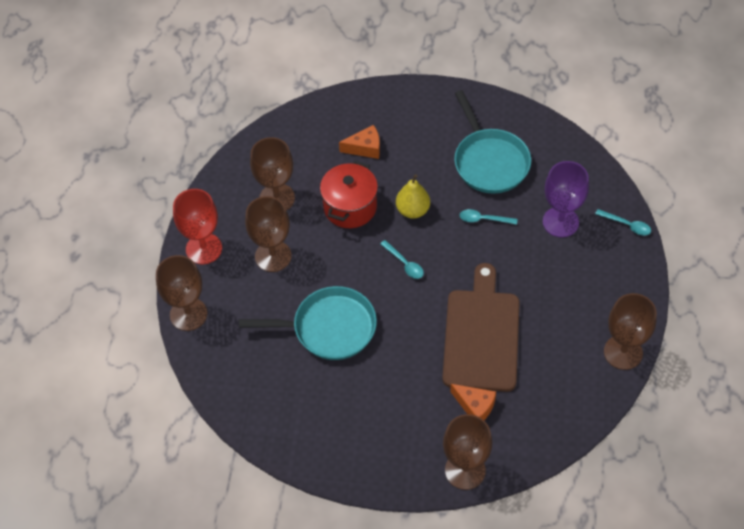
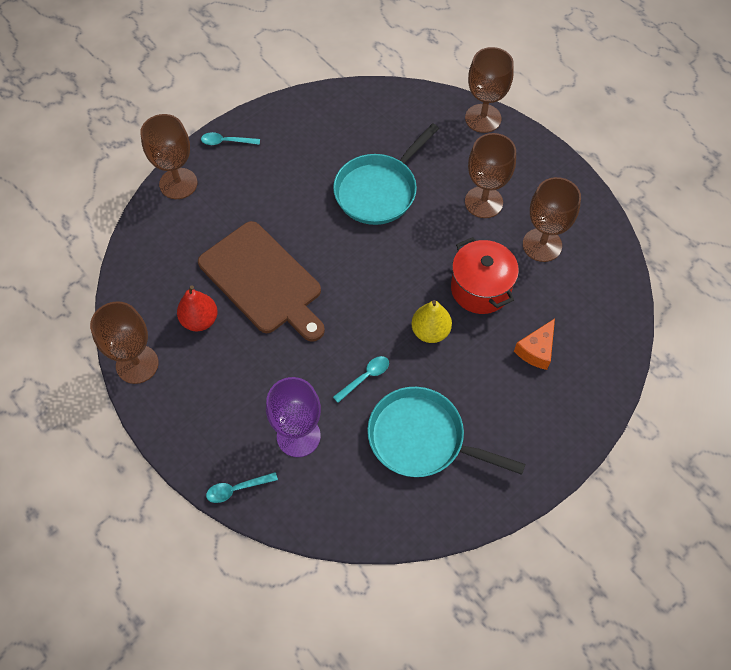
camera: 130 degrees right, 5 degrees up
red goblet [173,189,222,264] -> none
turquoise spoon [380,240,424,279] -> turquoise spoon moved to [201,132,260,145]
orange cheese [450,384,496,420] -> none
none -> red pear [177,285,218,331]

